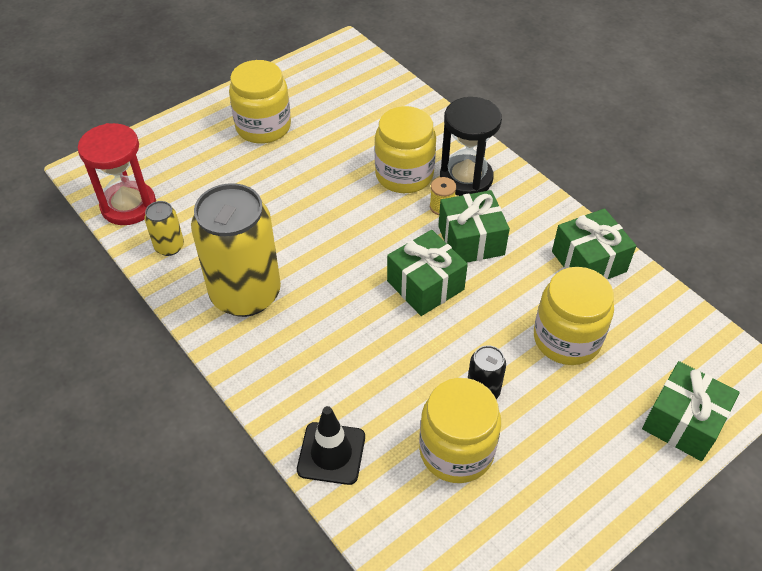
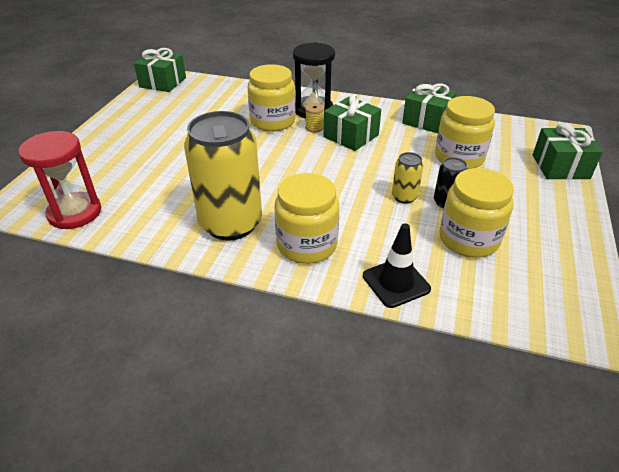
camera: 35 degrees left, 10 degrees down
yellow can [144,201,184,256] -> yellow can moved to [392,152,423,204]
yellow jar [229,60,291,144] -> yellow jar moved to [274,173,339,264]
green gift [387,230,468,316] -> green gift moved to [134,48,186,92]

